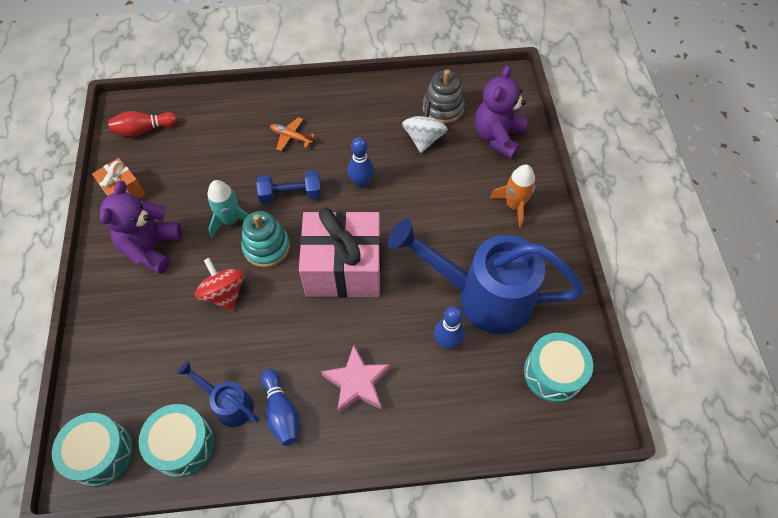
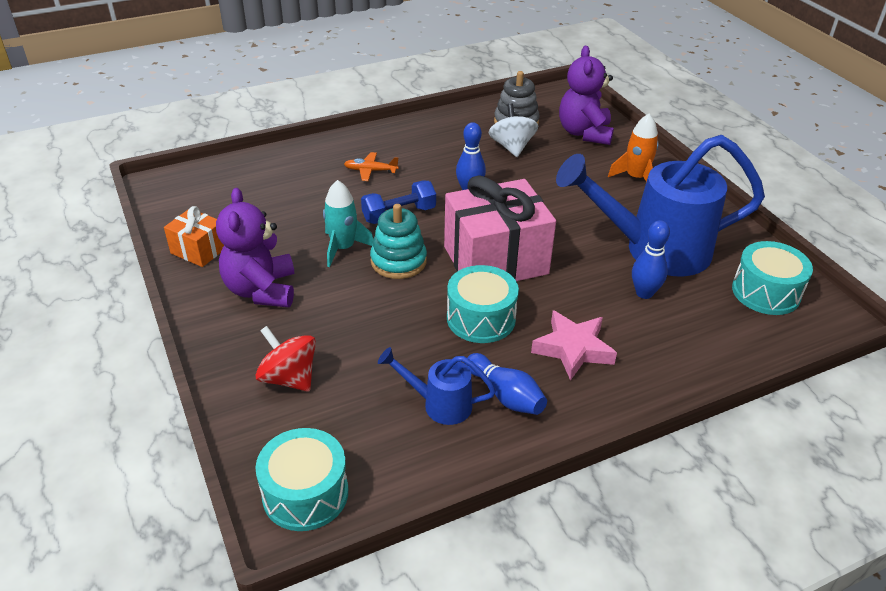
camera: 20 degrees left, 20 degrees down
red bowling pin [108,111,178,137] -> none
turquoise drum [139,404,215,478] -> turquoise drum moved to [447,265,519,343]
red spinning top [195,258,244,311] -> red spinning top moved to [255,326,316,392]

